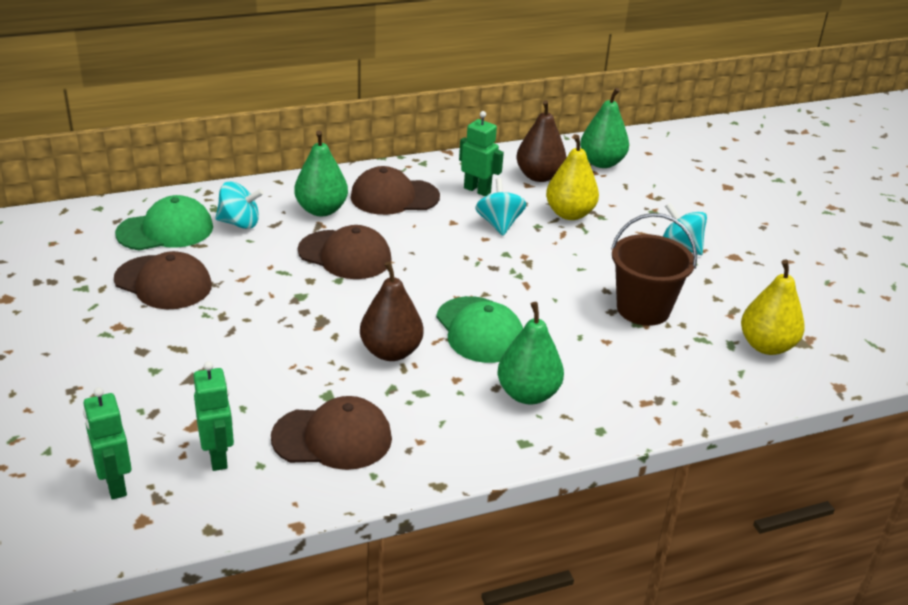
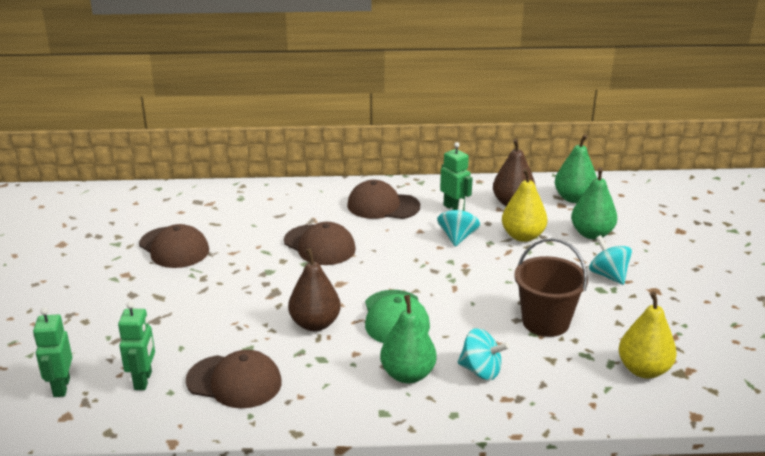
camera: 20 degrees right, 5 degrees down
green cap [115,195,213,251] -> none
turquoise spinning top [215,182,264,229] -> turquoise spinning top moved to [458,328,510,380]
green pear [294,130,348,216] -> green pear moved to [571,167,617,239]

